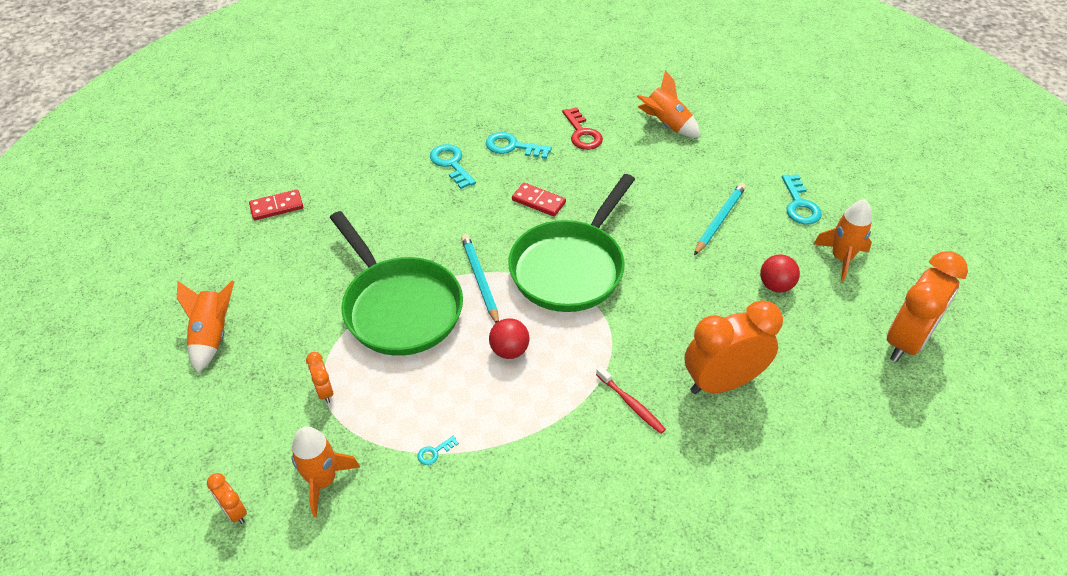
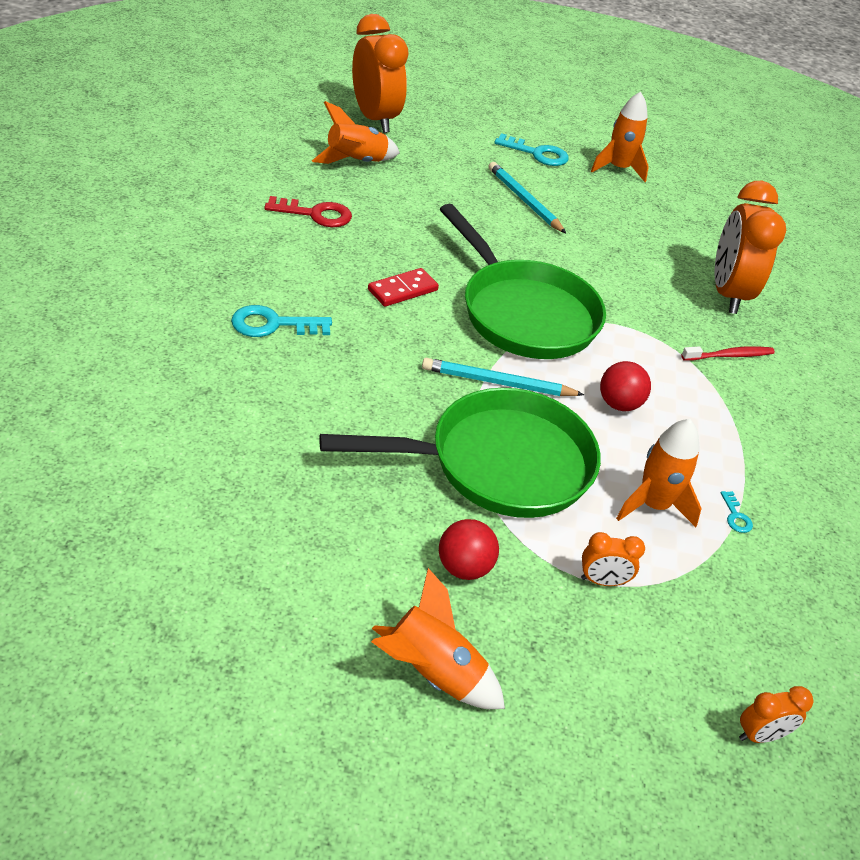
camera: 70 degrees left, 5 degrees down
red domino [249,189,303,220] -> none
orange rocket [292,426,360,517] -> orange rocket moved to [616,419,702,527]
turquoise key [486,132,552,159] -> none
red ball [760,254,800,292] -> red ball moved to [439,519,499,580]
orange clock [887,251,968,362] -> orange clock moved to [352,14,409,133]

